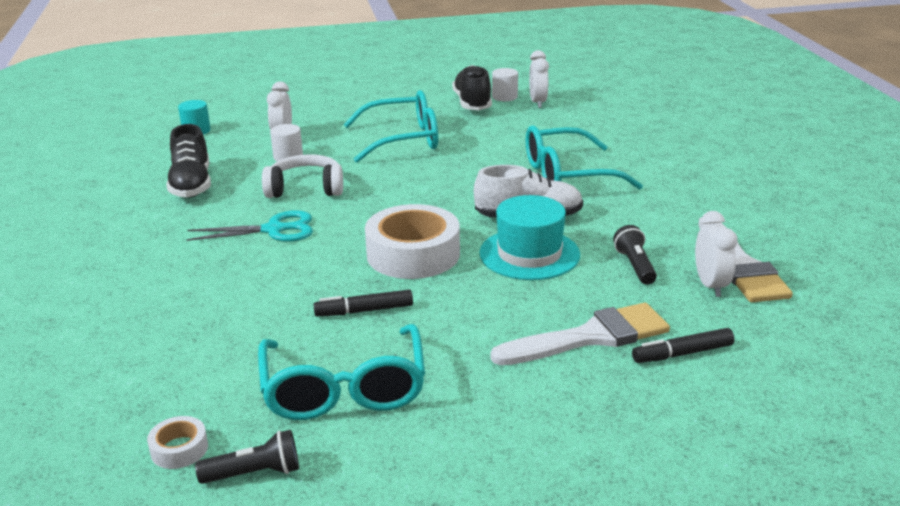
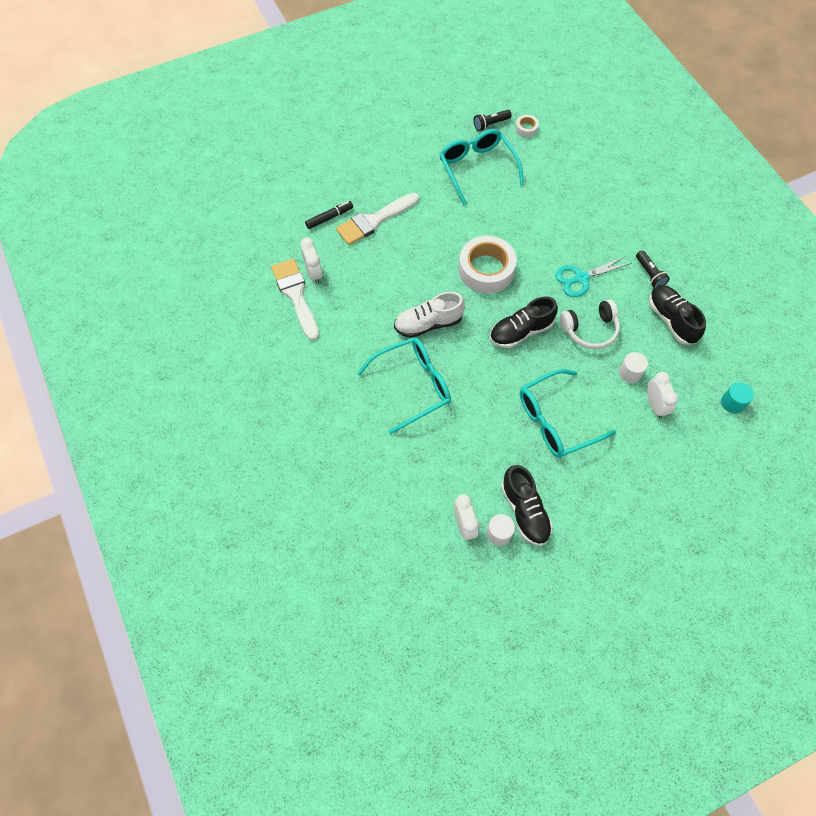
camera: 165 degrees right, 35 degrees up
black marker [313,290,413,316] -> none
turquoise hat [479,195,580,280] -> none
black flashlight [613,225,657,285] -> black flashlight moved to [636,251,670,288]
none -> black shoe [490,296,558,348]

